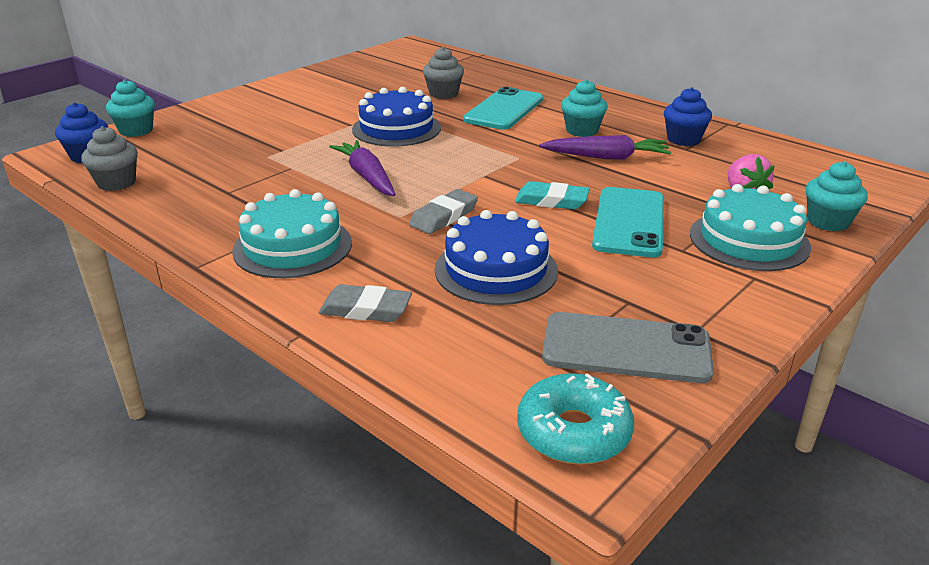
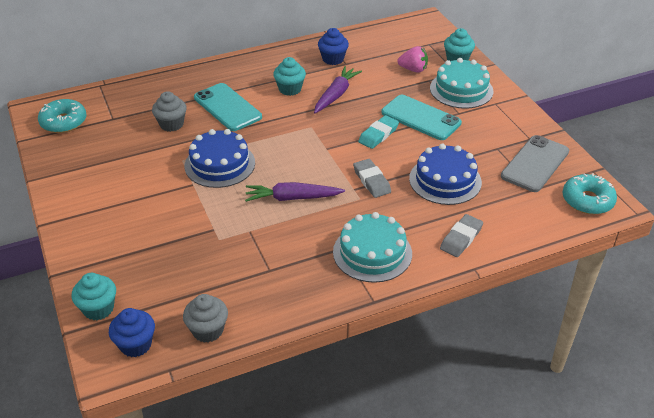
camera: 65 degrees left, 10 degrees up
none -> turquoise donut [38,99,87,133]

